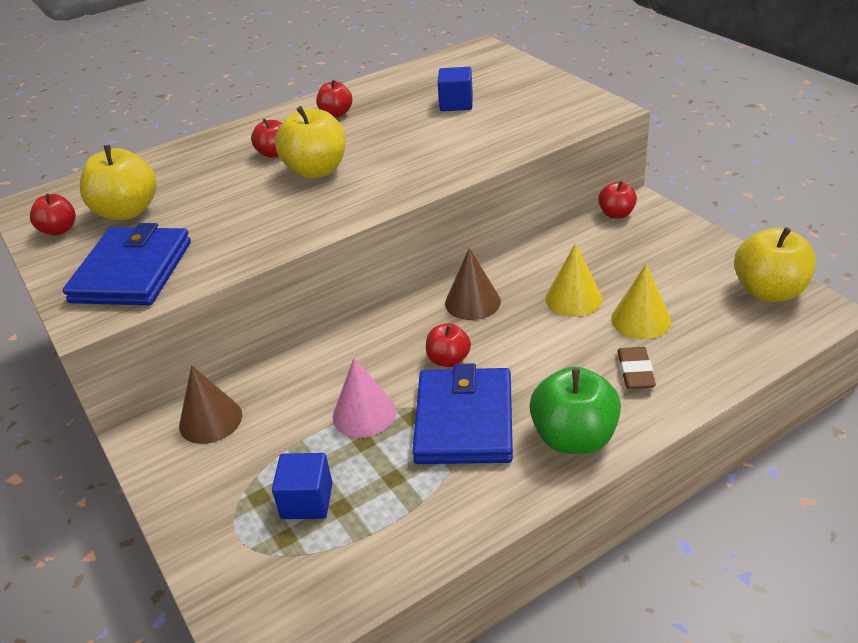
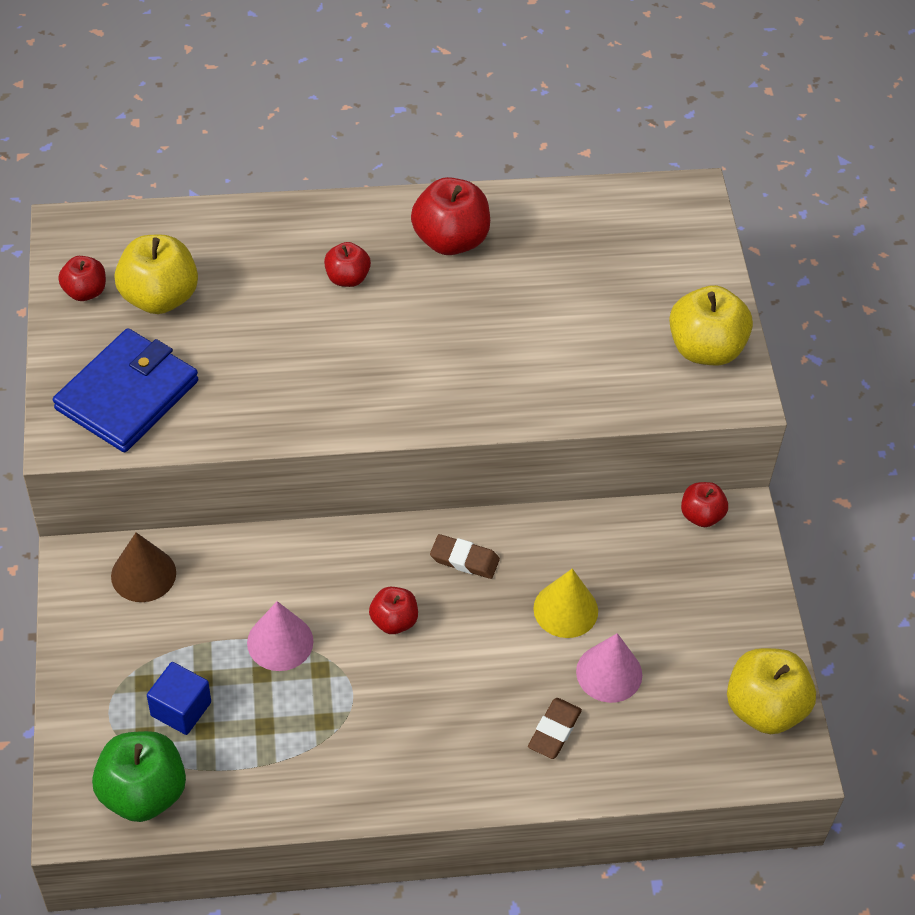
camera: 20 degrees right, 15 degrees up
yellow apple [275,106,346,178] -> yellow apple moved to [669,285,753,365]
red apple [316,80,352,117] -> red apple [411,177,490,255], size x1.74
blue wallet [412,363,513,464] -> none
blue cube [438,67,473,111] -> none
brown cone [445,248,501,320] -> brown eraser [430,534,500,579]
green apple [529,366,621,454] -> green apple moved to [92,731,186,822]
yellow cone [611,264,671,339] -> pink cone [576,633,642,703]

